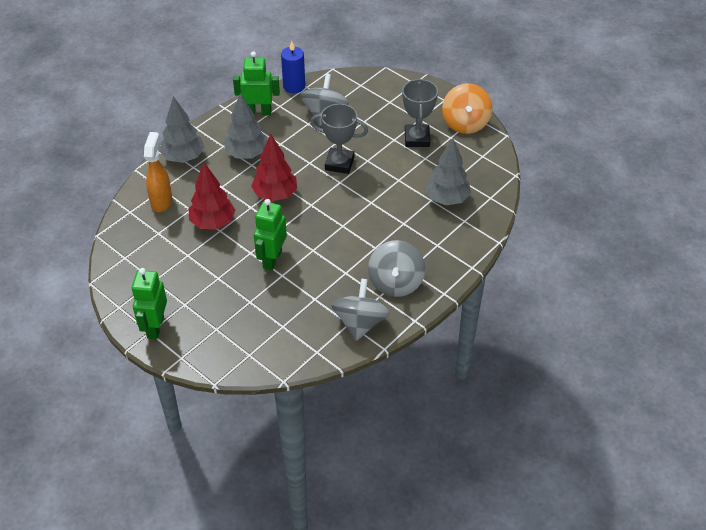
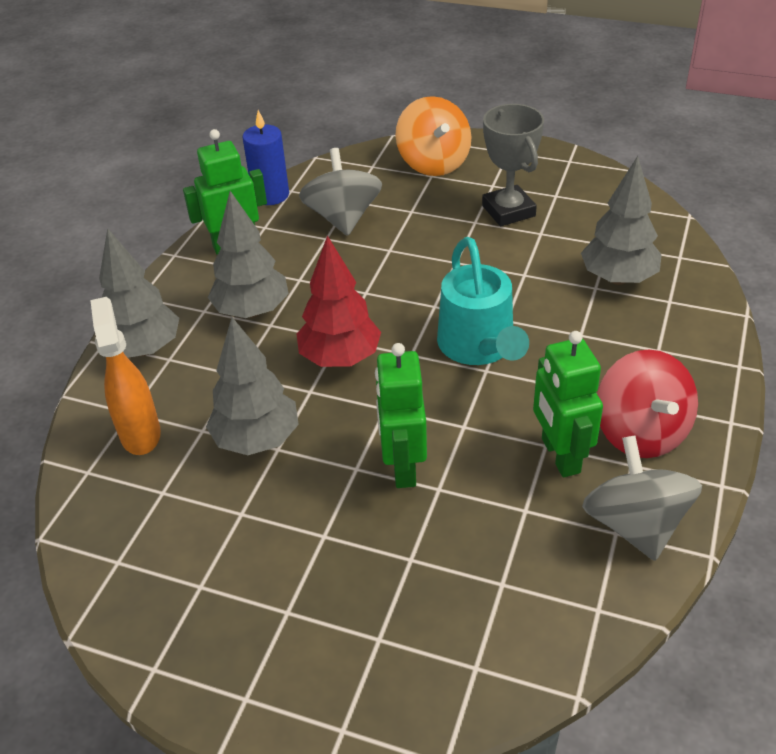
camera: 20 degrees left, 5 degrees down
green robot [132,268,167,339] -> green robot moved to [533,331,603,477]
red tree [189,163,235,229] -> grey tree [206,317,299,455]
grey trophy [310,104,368,174] -> none
grey spinning top [368,240,425,297] -> red spinning top [597,350,698,458]
orange spinning top [442,83,492,134] -> orange spinning top moved to [395,96,472,176]
none -> turquoise watering can [437,237,529,365]

